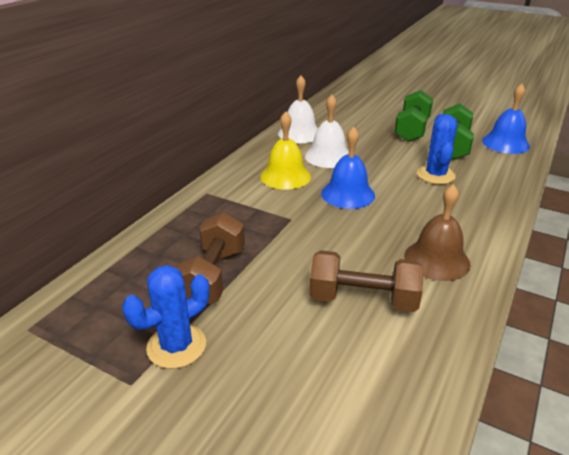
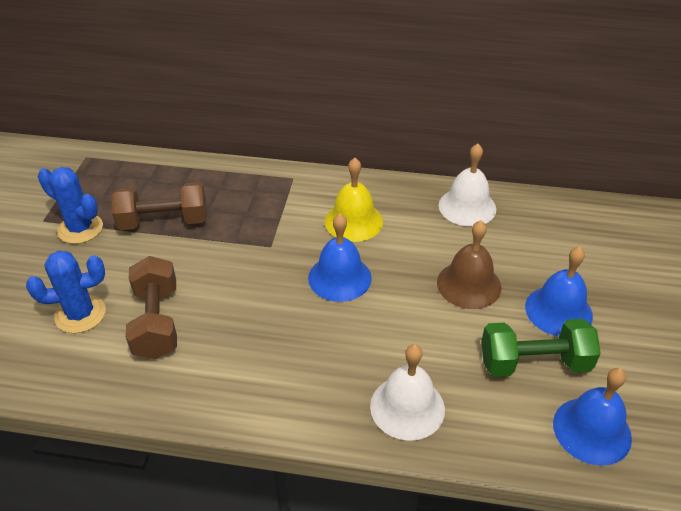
camera: 70 degrees right, 10 degrees up
white bell [305,95,349,168] -> white bell moved to [370,344,445,441]
green dumbbell [395,90,433,142] -> blue bell [525,247,593,336]
brown bell [404,184,470,281] -> brown bell moved to [437,220,501,309]
blue cactus [417,114,457,184] -> blue cactus moved to [26,251,106,333]

